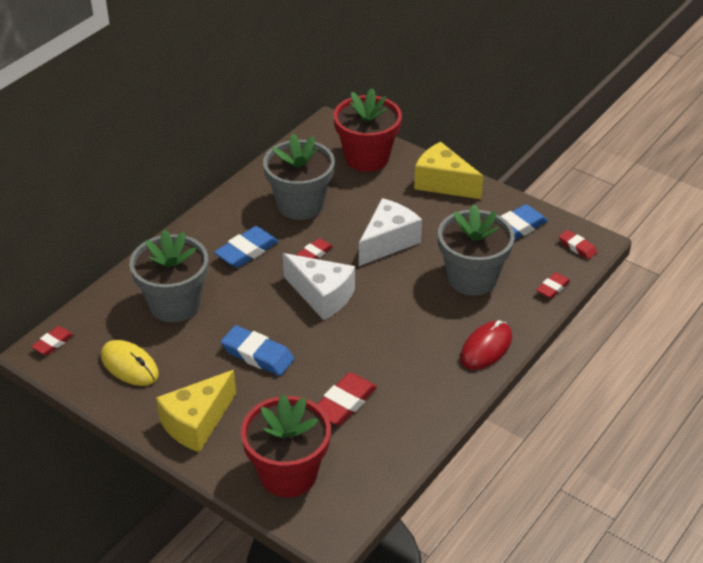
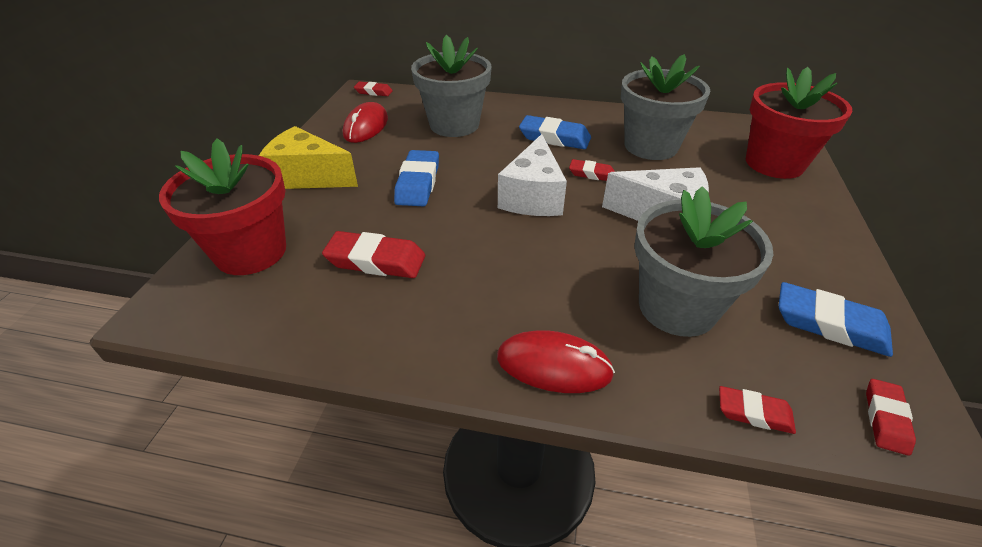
camera: 65 degrees right, 0 degrees up
yellow mouse [101,340,159,386] -> red mouse [343,102,388,143]
yellow cheese [414,142,483,199] -> none

